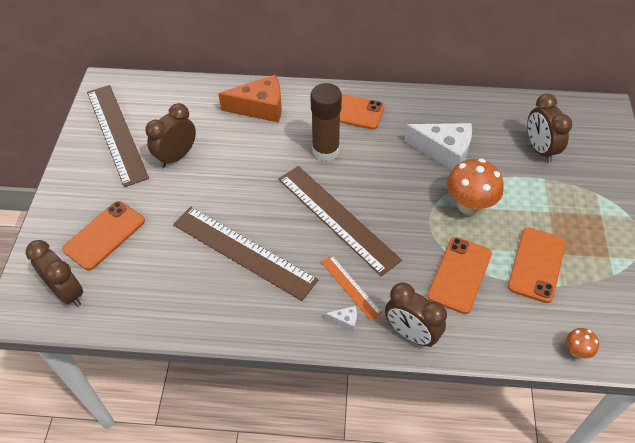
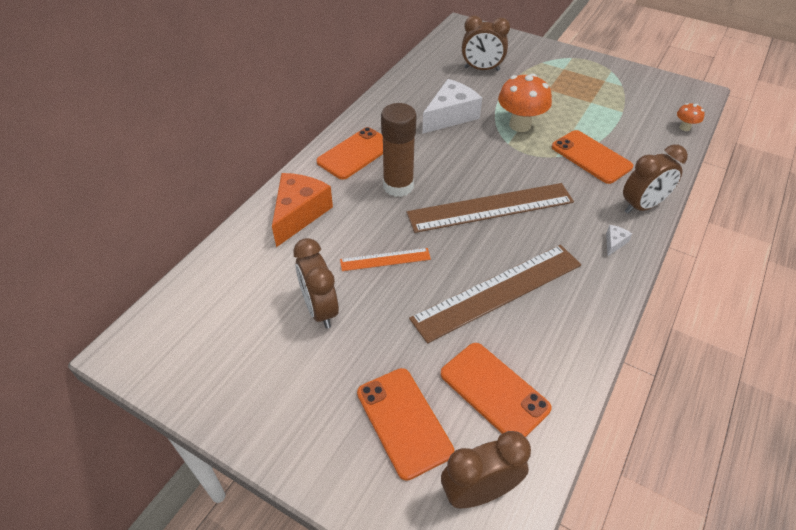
camera: 65 degrees left, 5 degrees down
brown ruler [87,85,149,187] -> none
orange ruler [321,255,382,321] -> orange ruler moved to [340,248,431,271]
orange phone [508,228,566,303] -> orange phone moved to [441,343,552,437]

